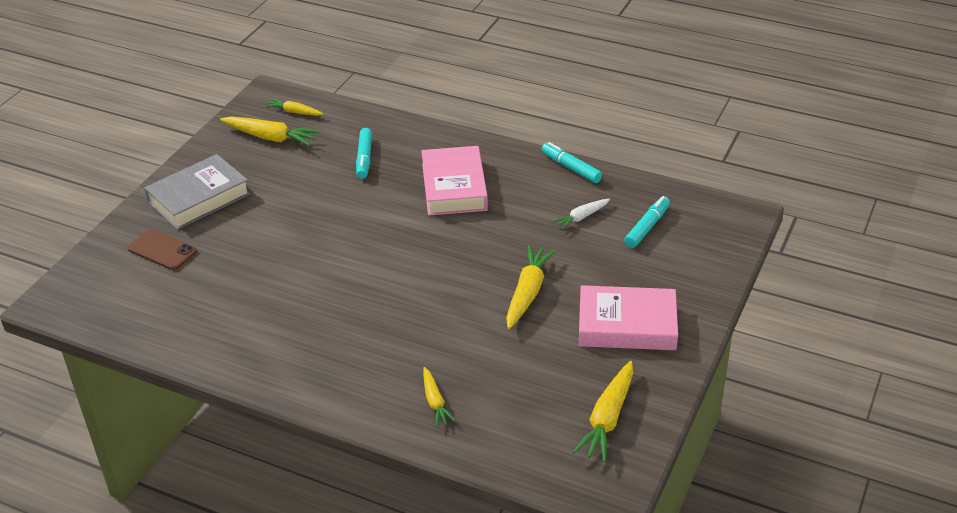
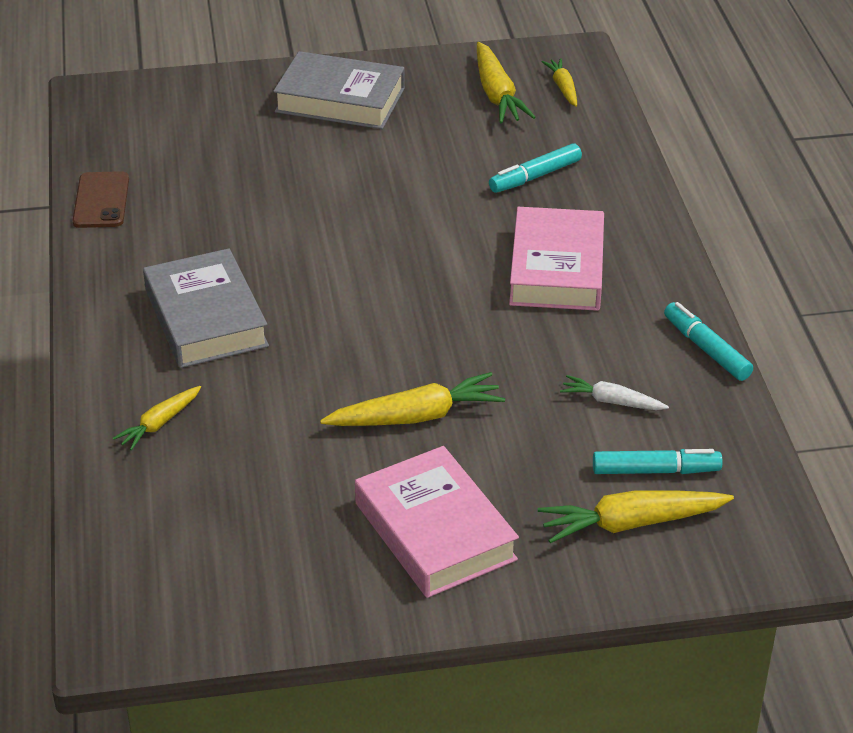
camera: 55 degrees right, 0 degrees up
brown phone [128,229,197,270] -> brown phone moved to [73,171,129,228]
pink book [422,146,488,216] -> pink book turned 45 degrees counterclockwise [509,207,604,311]
turquoise marker [541,142,602,183] -> turquoise marker turned 45 degrees counterclockwise [664,302,753,381]
yellow carrot [573,361,633,462] -> yellow carrot moved to [538,490,734,543]
none -> grey book [143,248,269,368]

